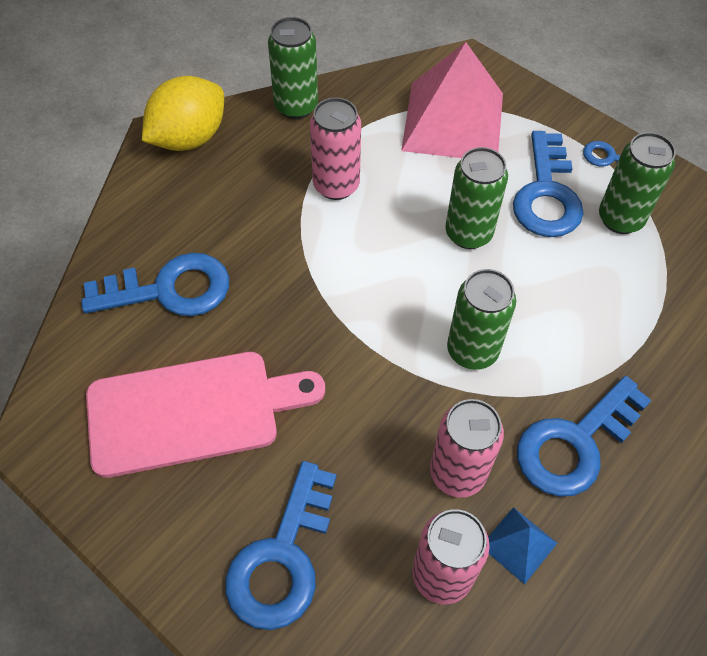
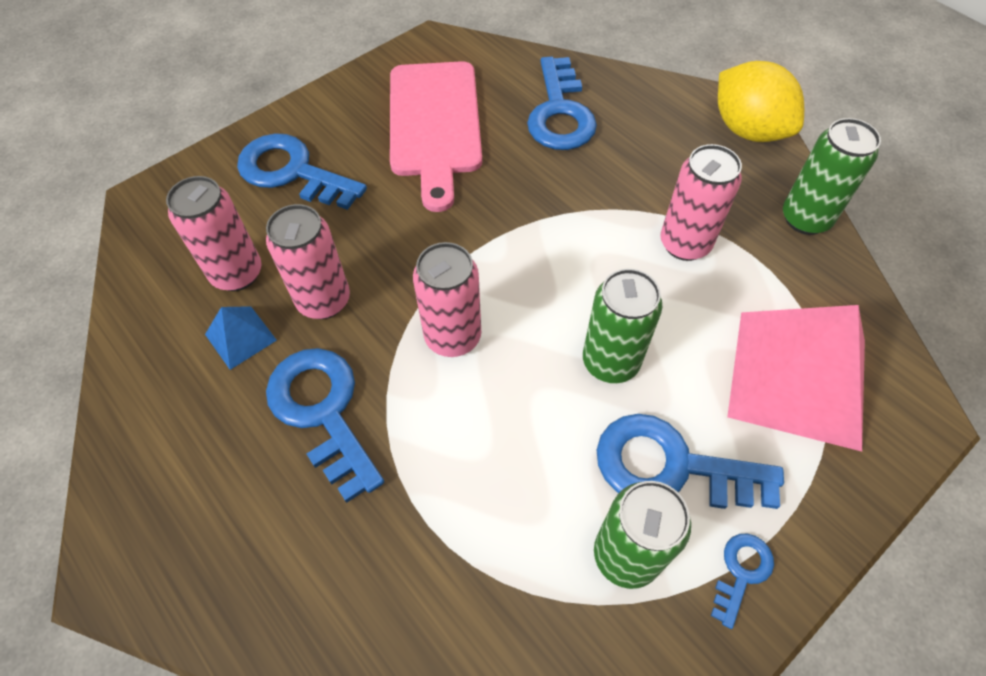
camera: 100 degrees right, 0 degrees up
green can [447,269,516,370] -> pink can [413,242,481,357]

